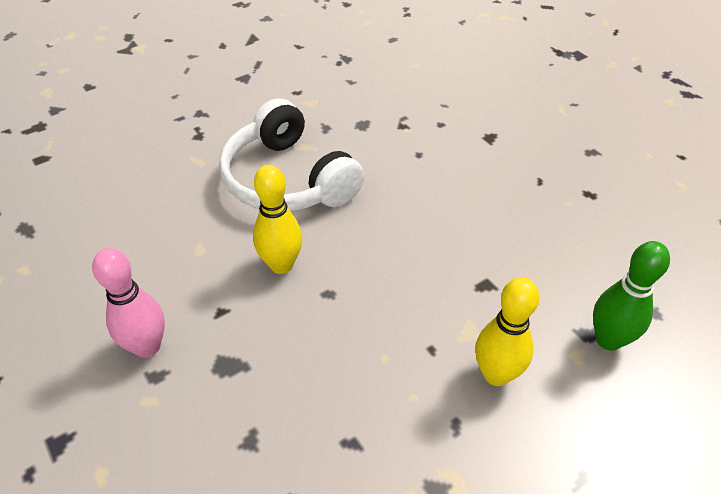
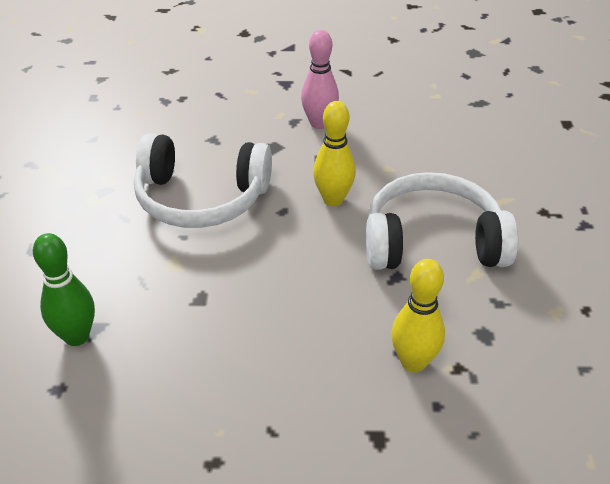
camera: 125 degrees right, 5 degrees down
yellow bowling pin [475,277,539,386] -> yellow bowling pin moved to [391,259,445,372]
none -> white headphones [134,133,272,228]

